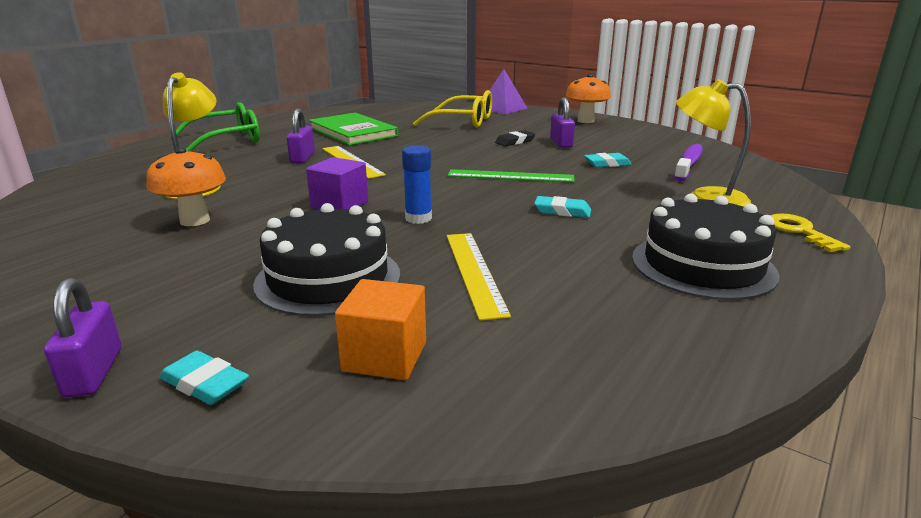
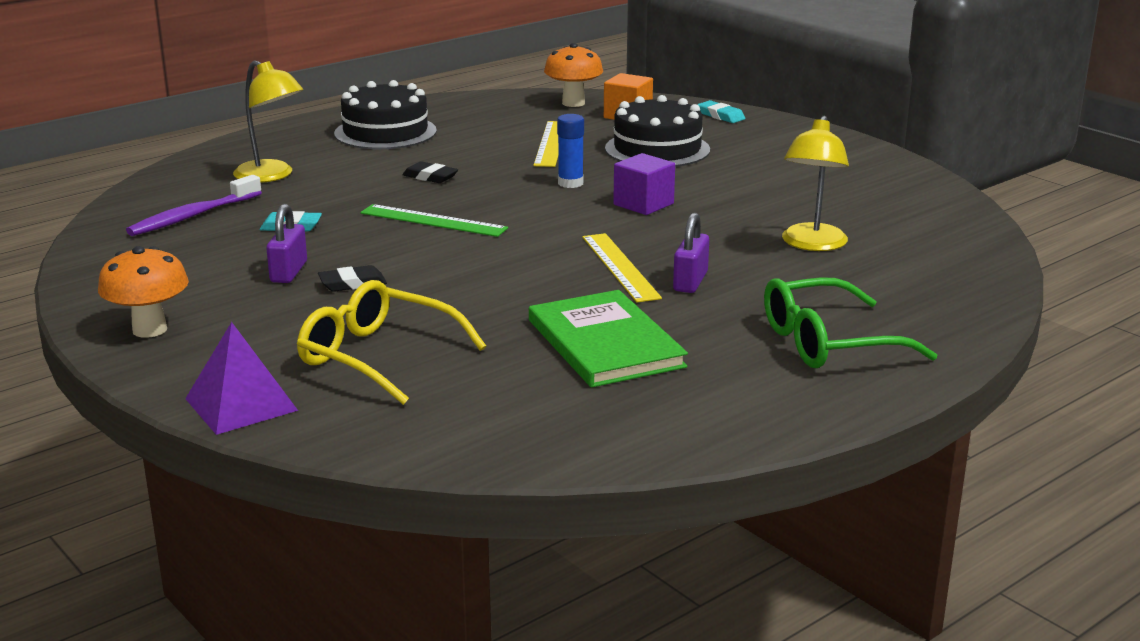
camera: 165 degrees left, 0 degrees up
purple padlock [44,278,121,397] -> none
orange mushroom [146,147,226,226] -> orange mushroom moved to [544,43,603,107]
turquoise eraser [534,196,591,218] -> black eraser [402,161,458,183]
yellow key [770,214,850,252] -> none

